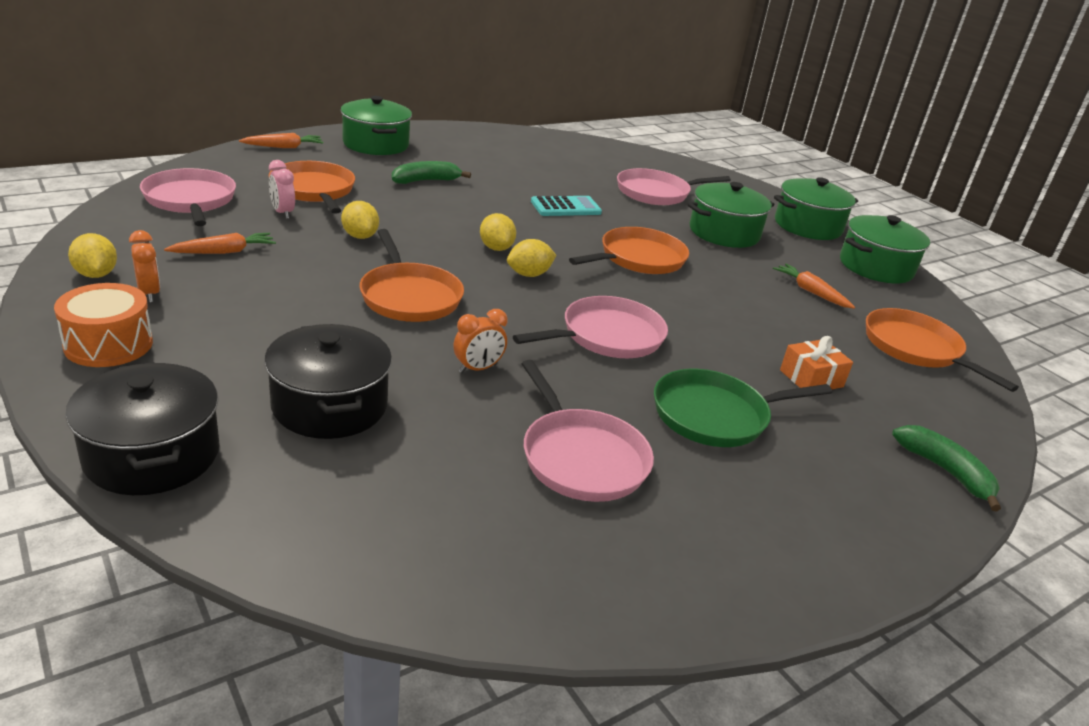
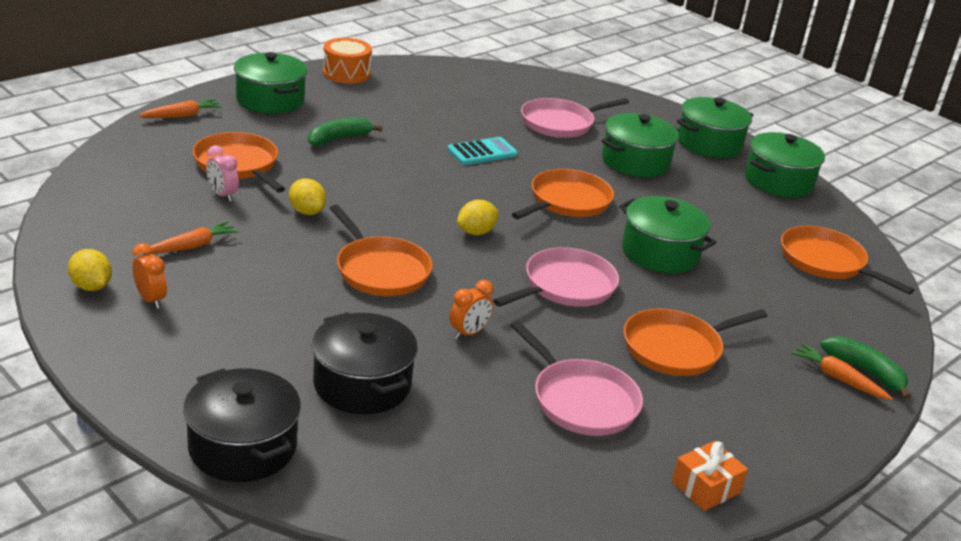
camera: 10 degrees left, 0 degrees up
orange drum [54,283,153,367] -> orange drum moved to [323,38,372,84]
pink pan [140,168,236,226] -> none
yellow lemon [480,213,516,251] -> none
green pan [654,369,832,447] -> orange pan [624,308,767,376]
orange carrot [773,264,855,309] -> orange carrot moved to [791,343,893,400]
orange gift [780,336,853,389] -> orange gift moved to [672,441,748,511]
none -> green pot [619,196,717,273]

